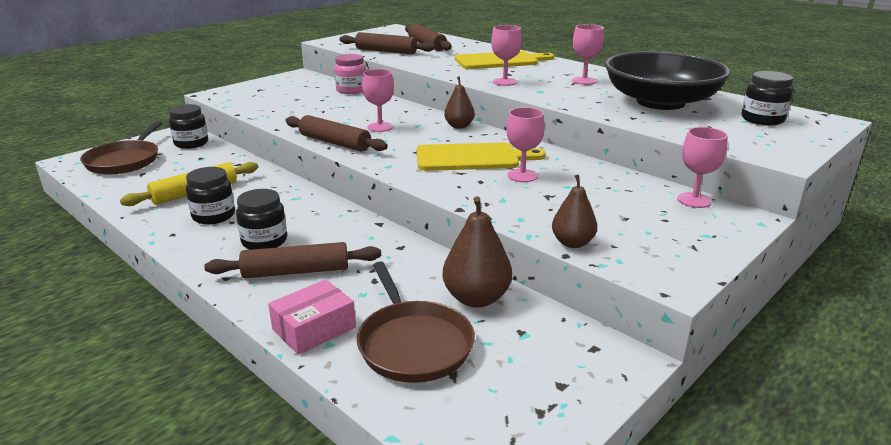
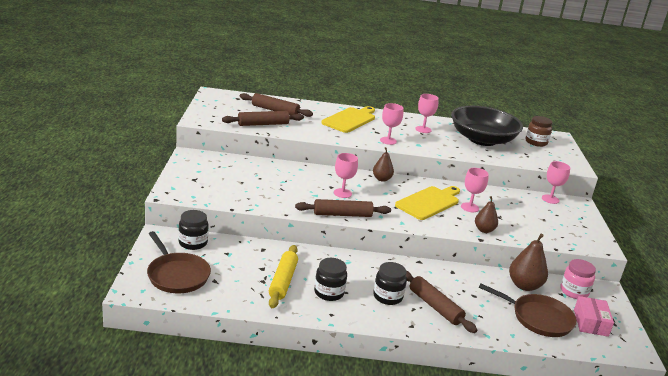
camera: 45 degrees left, 0 degrees up
brown rolling pin [204,242,381,278] -> brown rolling pin turned 75 degrees counterclockwise [406,271,477,333]
pink box [268,279,356,355] -> pink box moved to [574,296,614,337]
pink jar [334,54,366,94] -> pink jar moved to [560,259,596,299]
brown pear [552,175,597,248] -> brown pear moved to [475,196,498,233]
black jar [742,71,793,125] -> brown jar [525,116,552,147]

